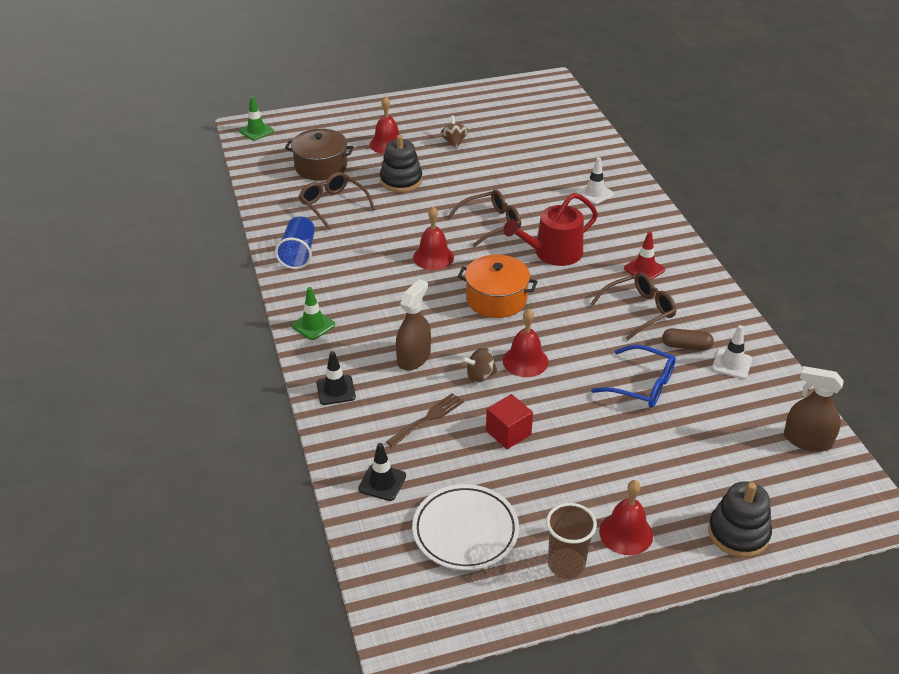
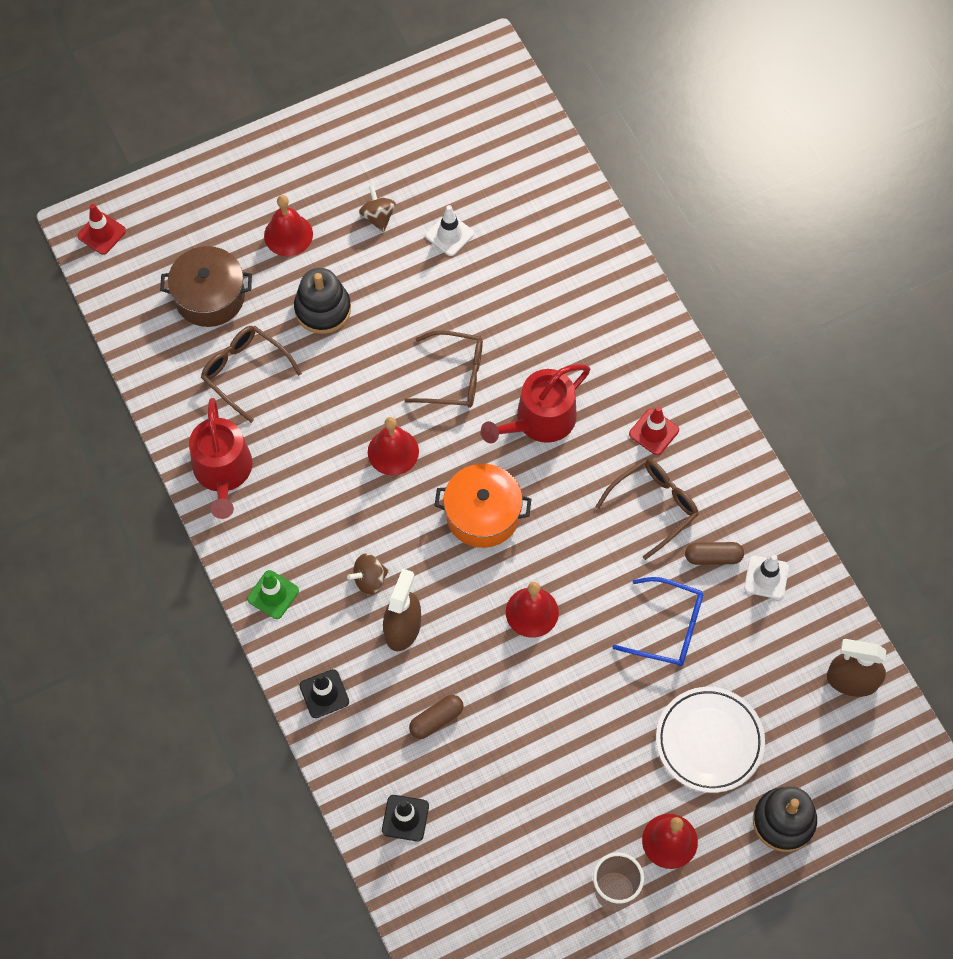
camera: 10 degrees left, 25 degrees up
green traffic cone [239,96,274,141] -> red traffic cone [77,204,126,255]
blue cup [275,216,315,269] -> red watering can [189,398,252,519]
brown fork [386,393,464,447] -> brown capsule [409,695,464,739]
white plate [412,484,519,570] -> white plate moved to [656,687,765,793]
brown glasses [448,189,521,247] -> brown glasses turned 45 degrees clockwise [404,330,483,408]
brown spinning top [462,348,498,383] -> brown spinning top moved to [347,554,389,595]
red cube [486,394,533,449] -> none
white traffic cone [576,157,614,204] -> white traffic cone moved to [426,205,474,256]

